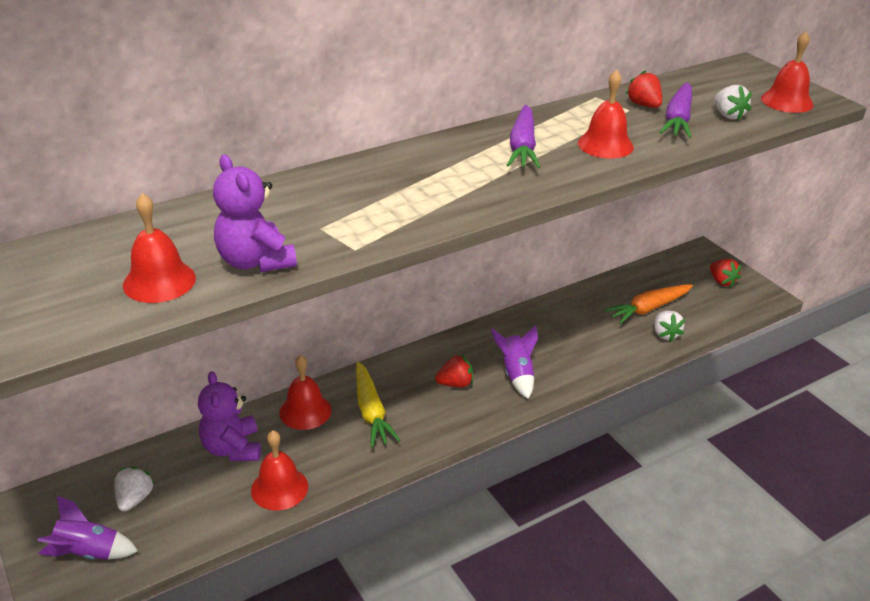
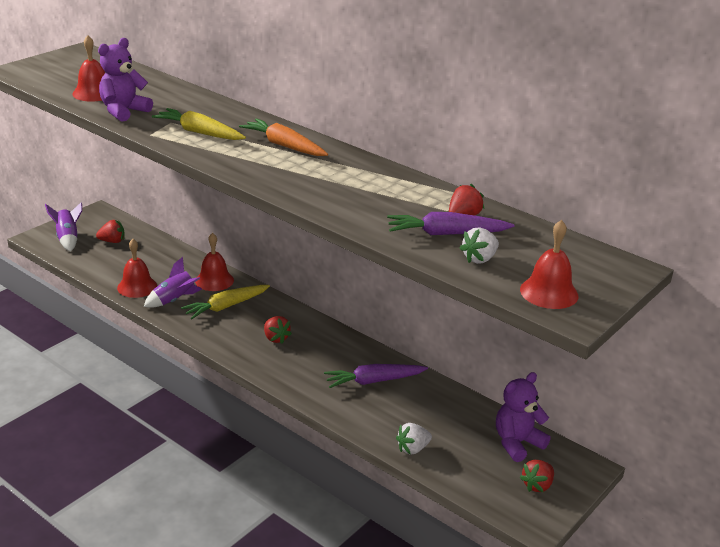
camera: 70 degrees right, 5 degrees down
white strawberry [114,467,155,512] -> red strawberry [96,220,125,243]
purple teddy bear [198,371,261,461] -> purple teddy bear moved to [496,372,551,462]
purple rocket [491,325,538,399] -> purple rocket moved to [144,257,202,308]
purple carrot [507,105,540,168] -> purple carrot moved to [324,364,428,388]
red bell [578,70,634,158] -> none
orange carrot [604,284,693,324] -> orange carrot moved to [239,118,328,156]
none -> yellow carrot [152,108,246,140]

